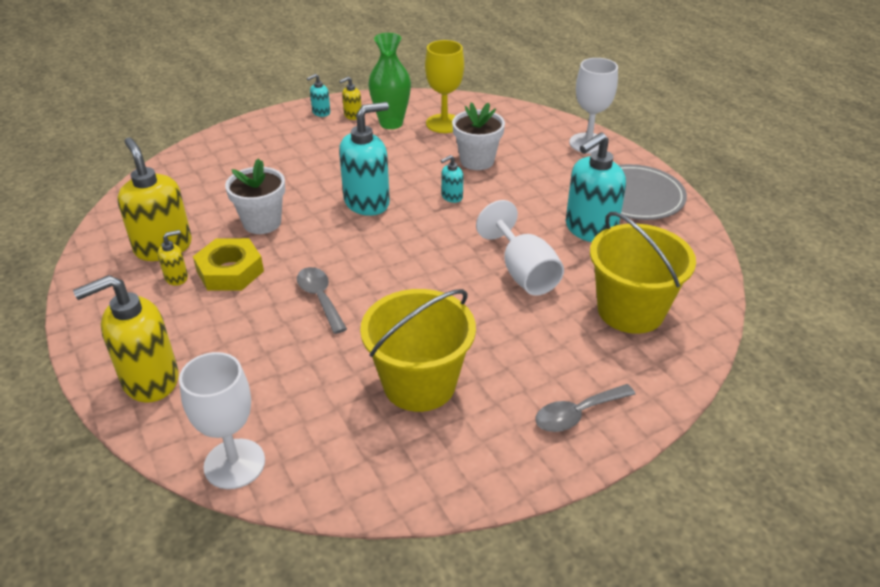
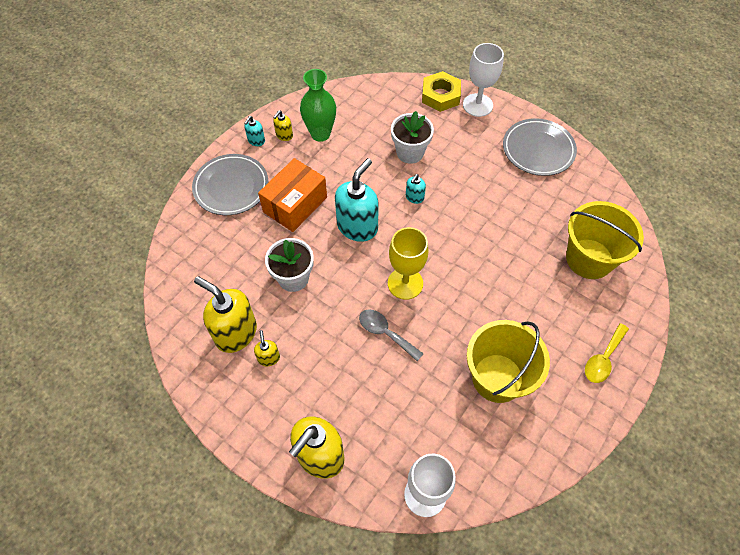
camera: 25 degrees left, 20 degrees up
yellow soap dispenser [158,230,188,286] -> yellow soap dispenser turned 45 degrees counterclockwise [254,330,280,366]
yellow nut [193,238,264,291] -> yellow nut moved to [422,71,461,112]
yellow goblet [425,40,464,133] -> yellow goblet moved to [388,227,429,300]
white goblet [476,200,564,296] -> none
grey spoon [535,384,636,432] -> yellow spoon [585,323,629,383]
turquoise soap dispenser [566,132,626,242] -> none
none -> grey plate [192,154,268,215]
none -> orange box [258,158,327,232]

